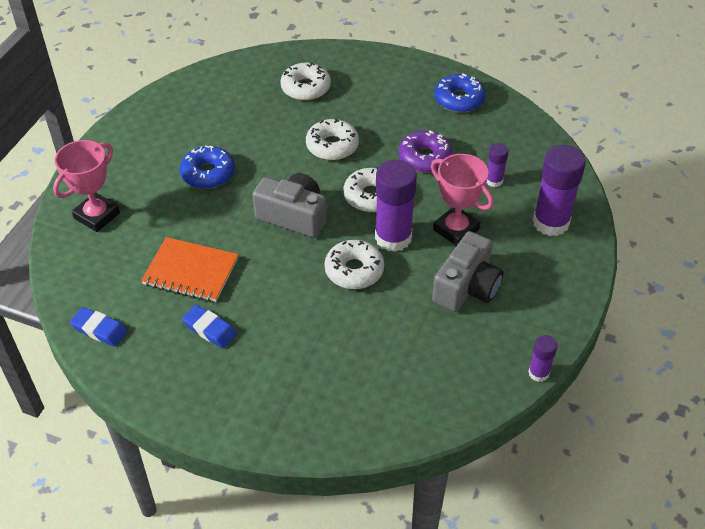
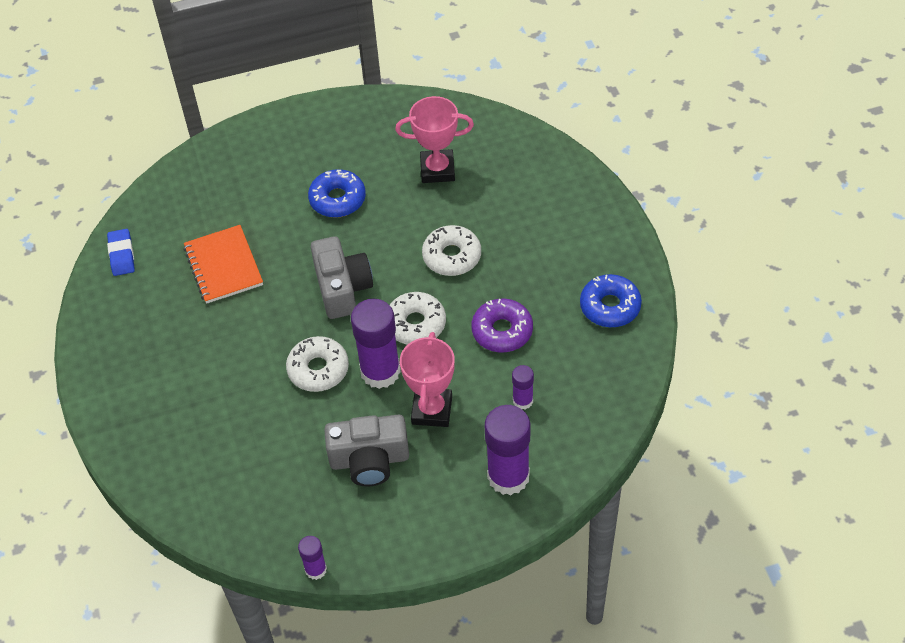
camera: 55 degrees right, 5 degrees up
pink trophy [53,140,120,232] -> pink trophy moved to [395,96,474,183]
blue eraser [182,305,237,348] -> none
white donut [280,62,331,101] -> none

